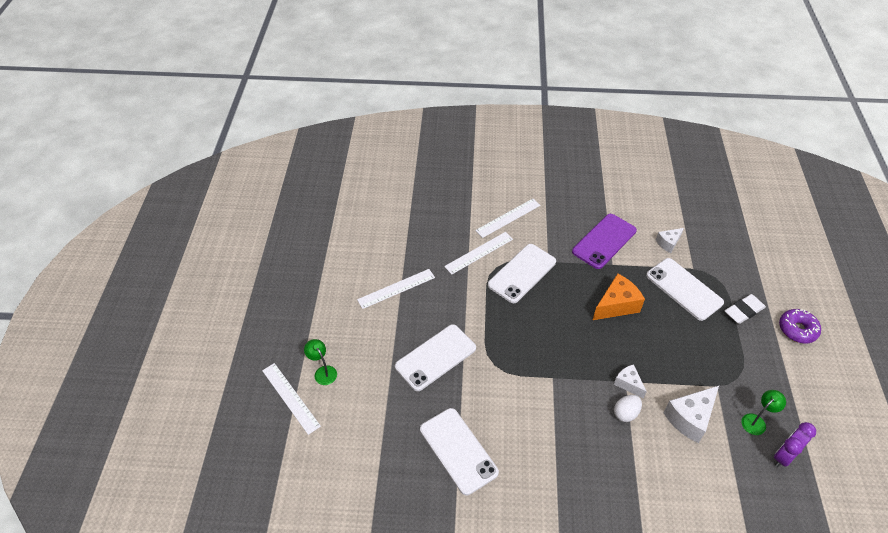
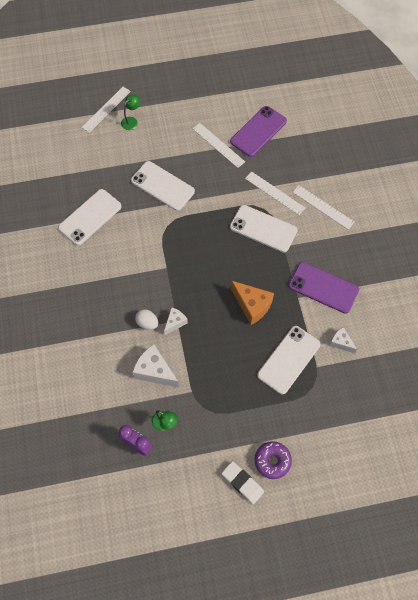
camera: 75 degrees right, 15 degrees up
white eraser [725,294,766,324] -> white eraser moved to [222,461,264,504]
none -> purple phone [230,106,287,157]

